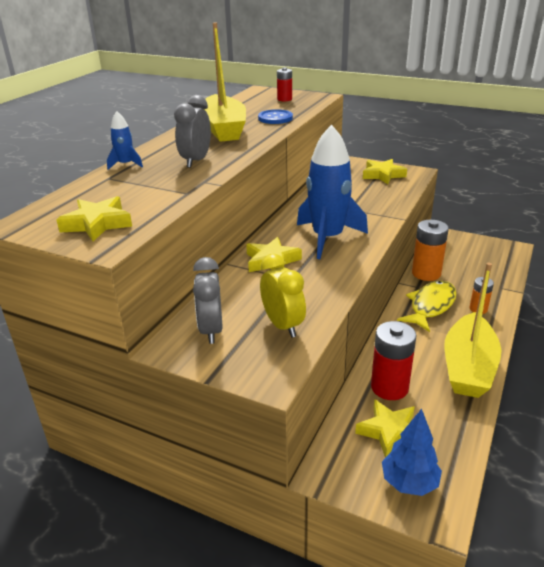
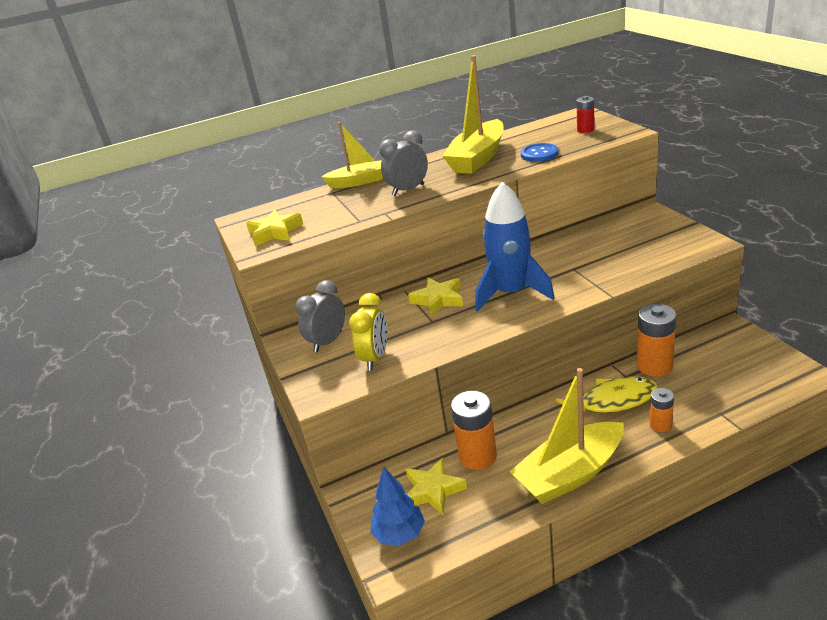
camera: 45 degrees right, 0 degrees up
blue rocket [107,111,143,170] -> yellow boat [321,122,383,188]
yellow star [363,159,407,184] -> none
red battery [371,321,416,400] -> orange battery [451,391,497,470]

